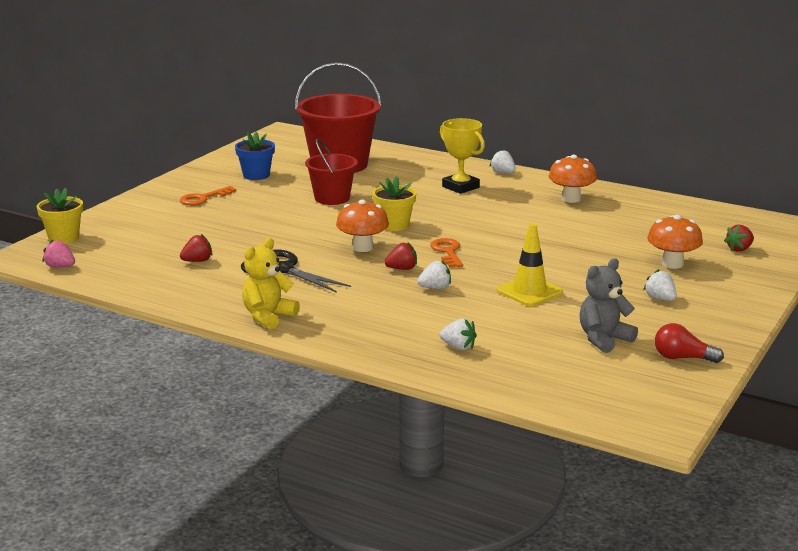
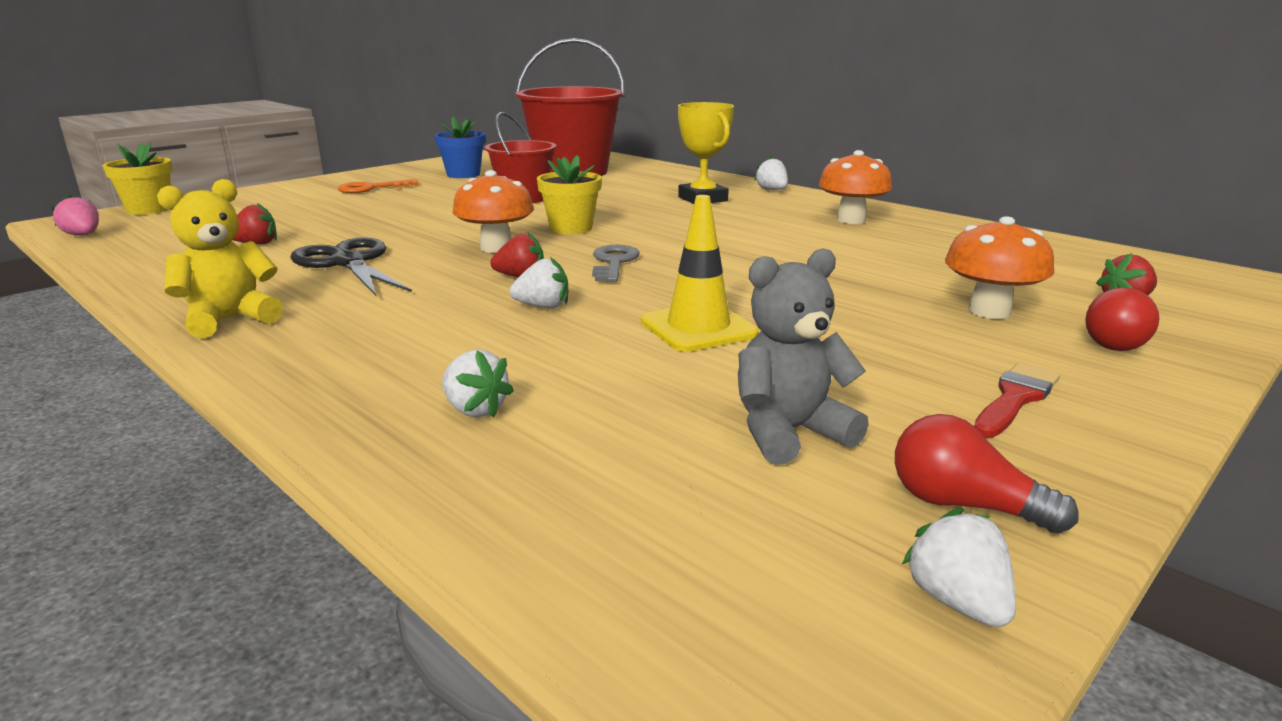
camera: 15 degrees right, 0 degrees up
orange key [430,238,463,267] -> grey key [592,245,640,282]
white strawberry [643,269,677,301] -> white strawberry moved to [902,507,1016,627]
none -> red brush [974,363,1060,438]
none -> red light bulb [1085,287,1159,351]

